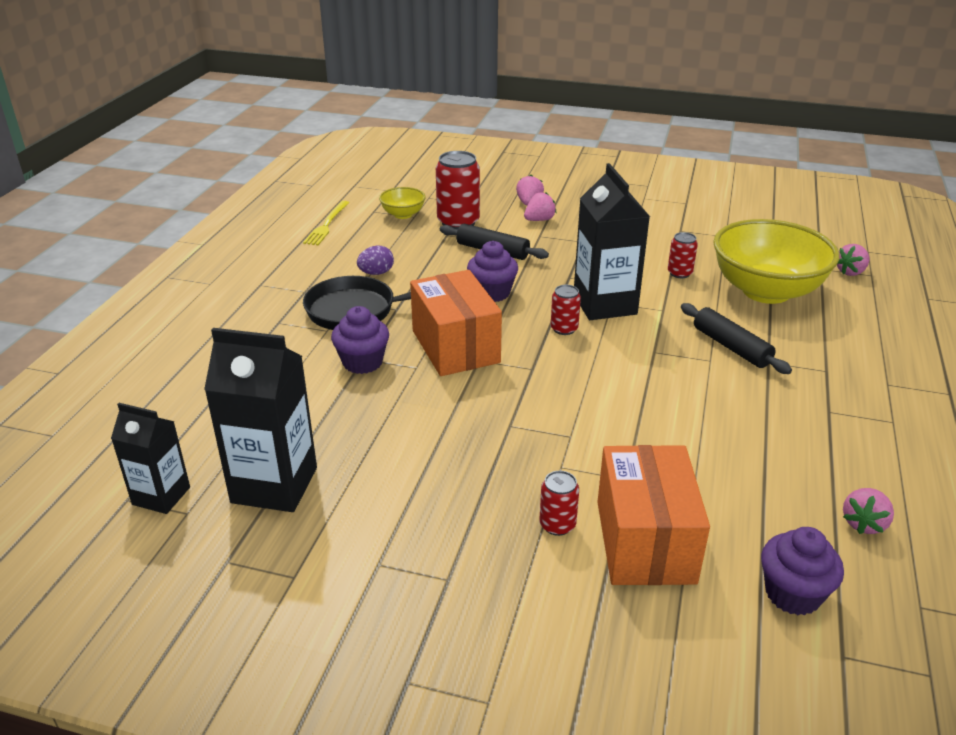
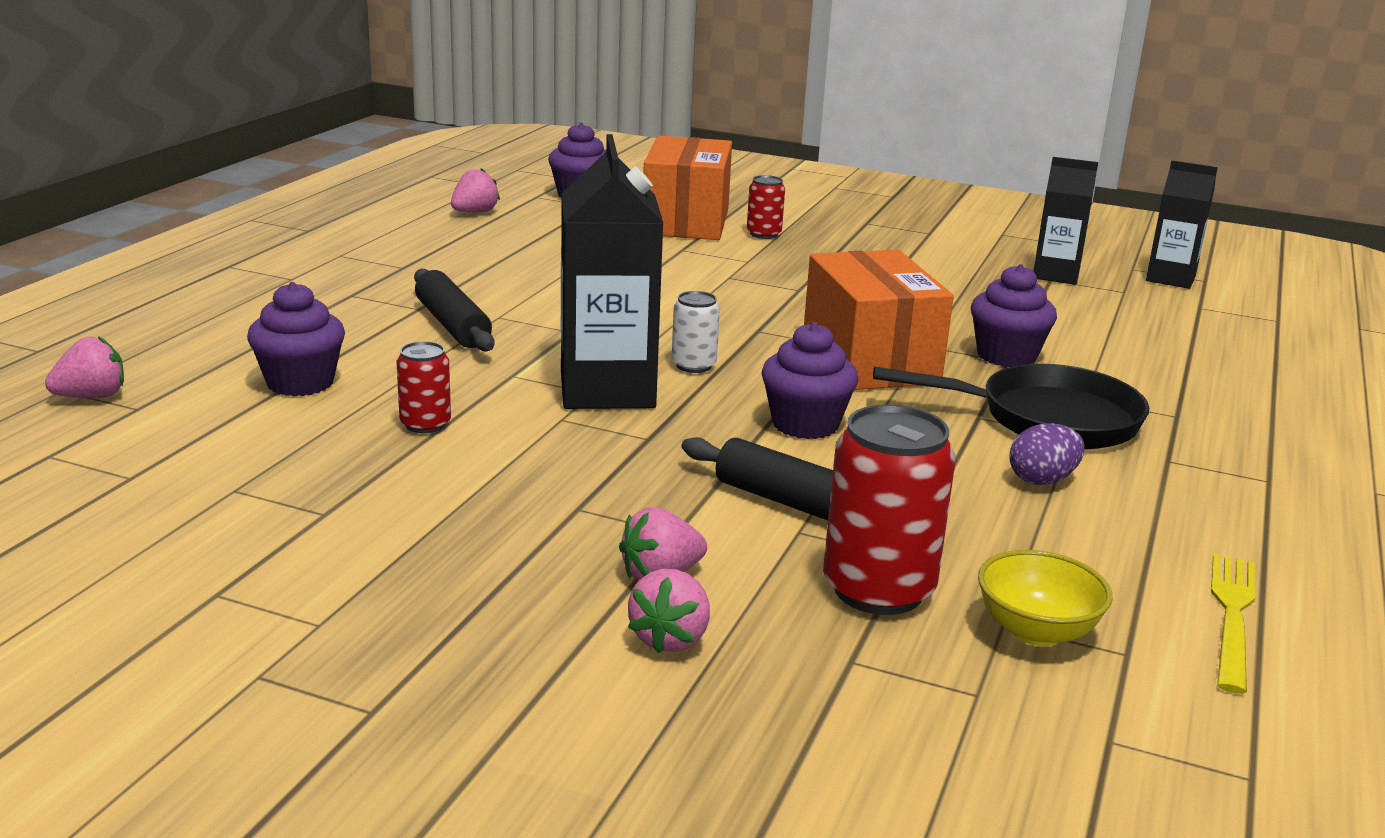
camera: 175 degrees left, 10 degrees down
black carton [204,328,317,512] -> black carton [1033,157,1098,285], size x0.61
red can [551,285,581,335] -> white can [672,291,720,373]
yellow bowl [713,219,839,304] -> purple cupcake [247,282,345,396]

